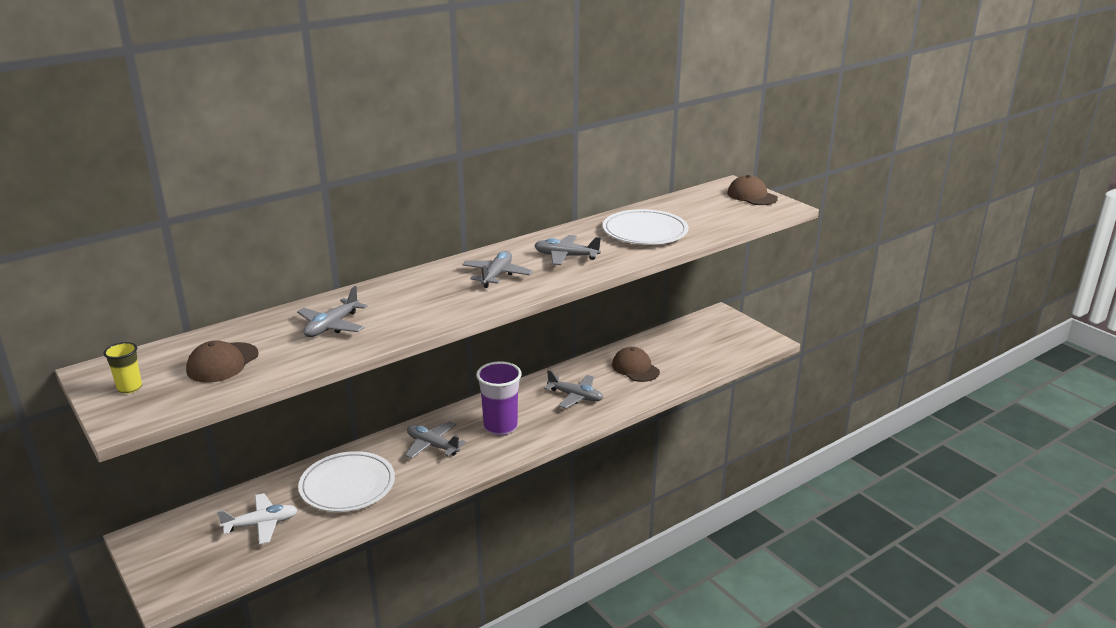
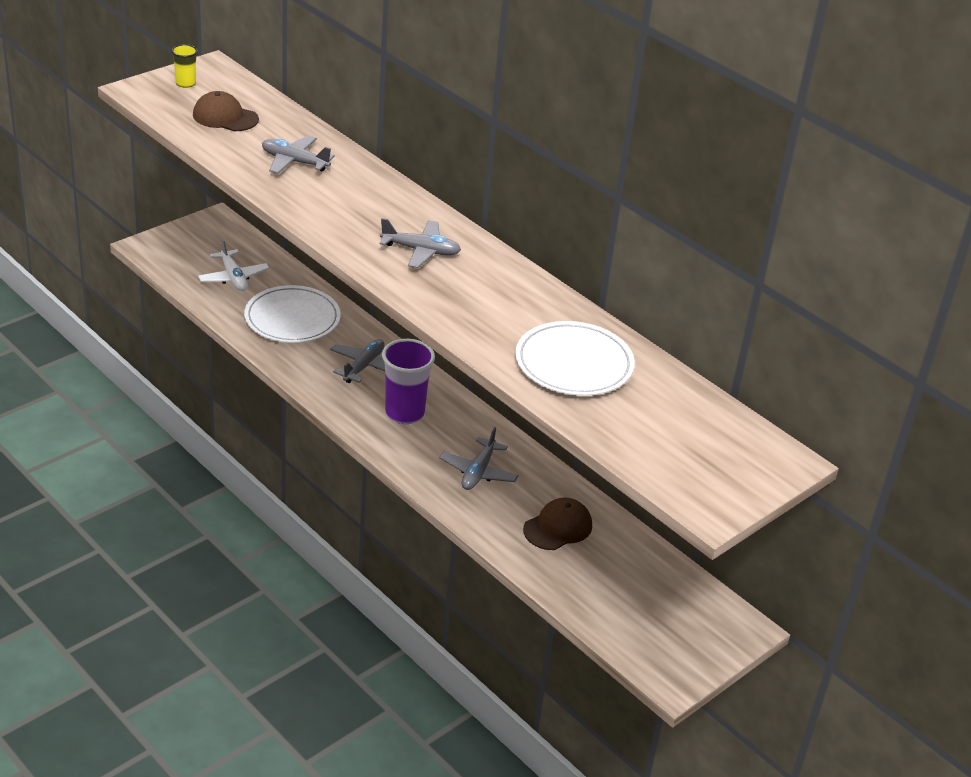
camera: 80 degrees right, 10 degrees up
grey plane [534,235,601,265] -> none
brown cap [727,175,778,205] -> none

